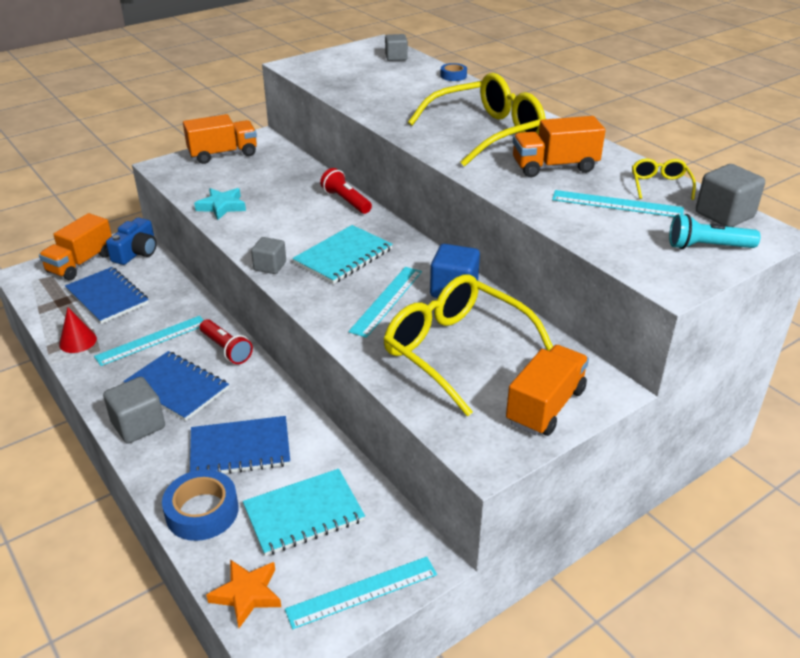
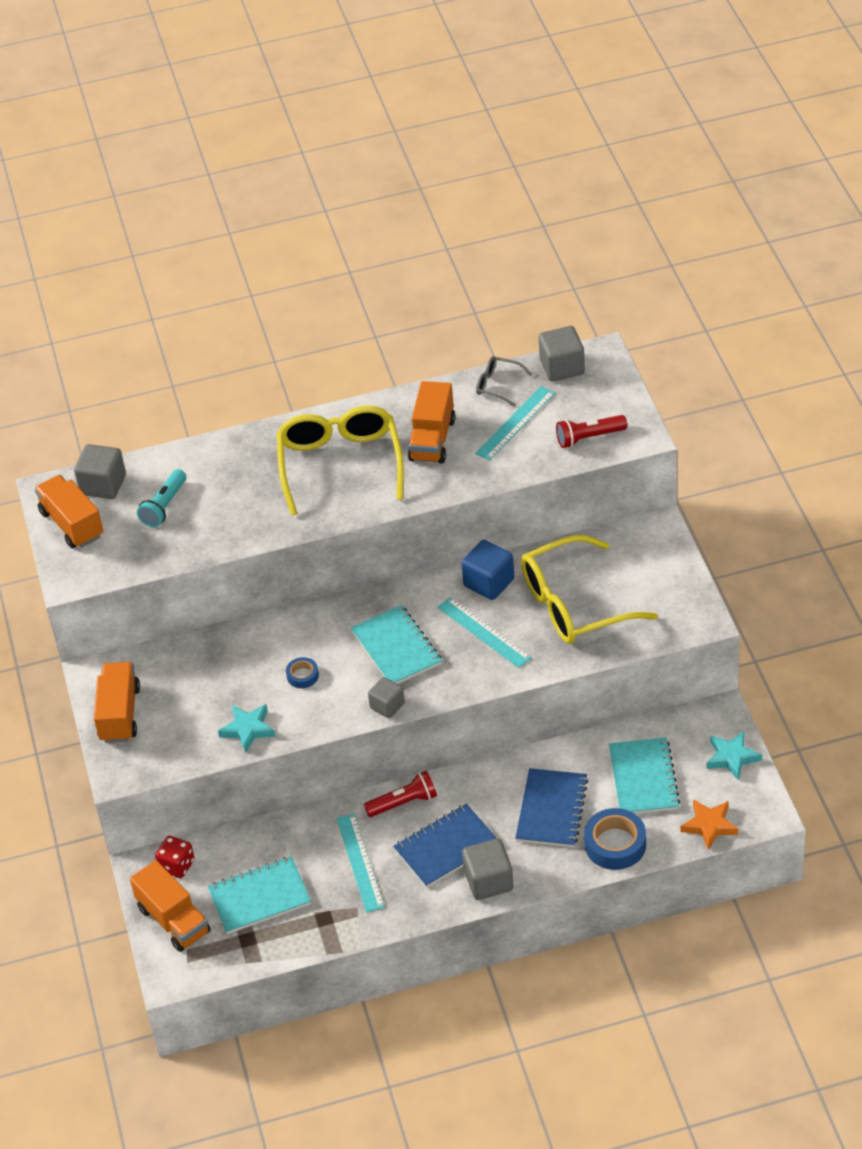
camera: 65 degrees left, 10 degrees up
red cone [59,307,97,353] -> none
blue notebook [65,267,149,324] -> turquoise notebook [208,856,311,934]
blue camera [106,218,157,265] -> red dice [155,836,195,878]
turquoise ruler [285,557,437,629] -> turquoise star [706,731,762,781]
red flashlight [320,168,372,214] -> red flashlight moved to [556,415,627,448]
grey cube [385,34,408,61] -> grey cube [74,444,126,499], size x1.52
blue tape [440,63,467,81] -> blue tape moved to [286,657,319,688]
orange truck [506,345,589,436] -> orange truck moved to [34,475,104,548]
yellow glasses [632,158,696,200] -> grey glasses [476,356,532,407]
turquoise flashlight [669,214,761,249] -> turquoise flashlight moved to [137,469,186,527]

